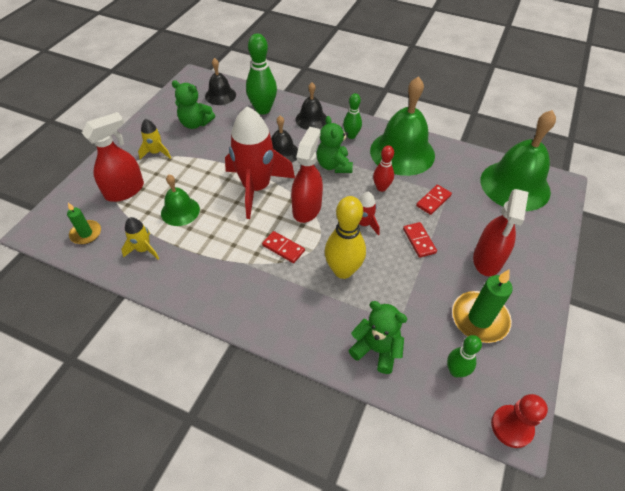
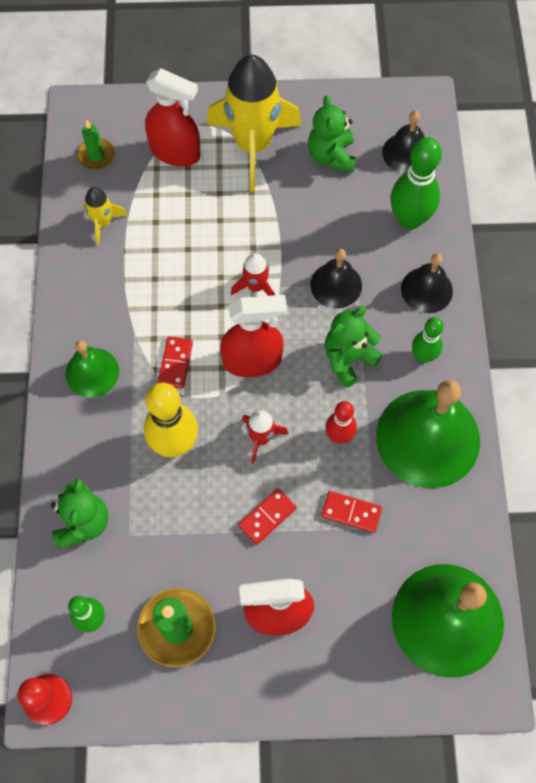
camera: 65 degrees right, 15 degrees up
yellow rocket [138,119,171,160] -> yellow rocket [207,55,301,192], size x2.20
green bell [161,175,200,226] -> green bell moved to [65,340,119,398]
red rocket [225,107,295,219] -> red rocket [231,253,275,296], size x0.46

